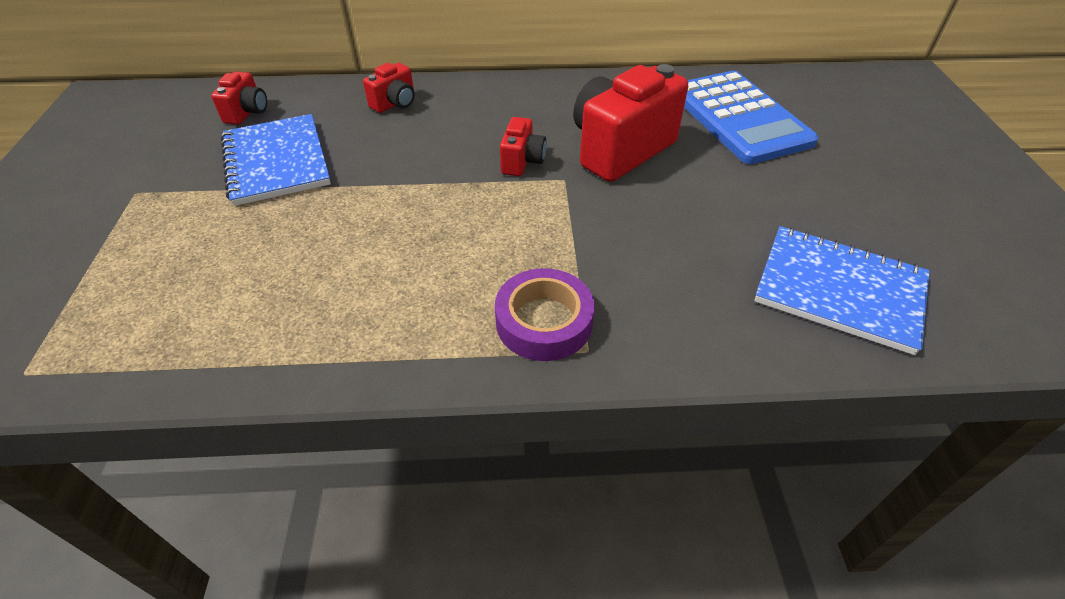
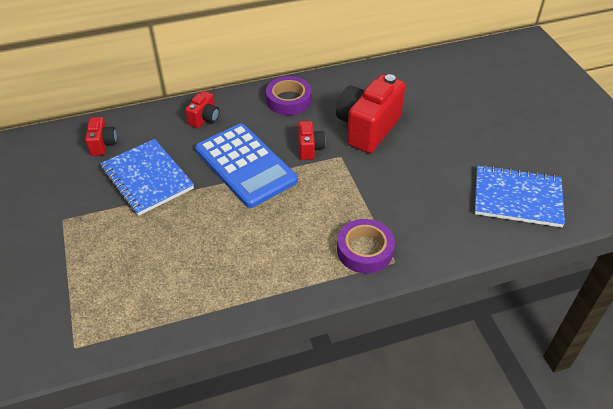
camera: 15 degrees left, 0 degrees up
blue calculator [684,71,818,164] -> blue calculator moved to [195,123,298,208]
none -> purple tape [266,76,312,115]

